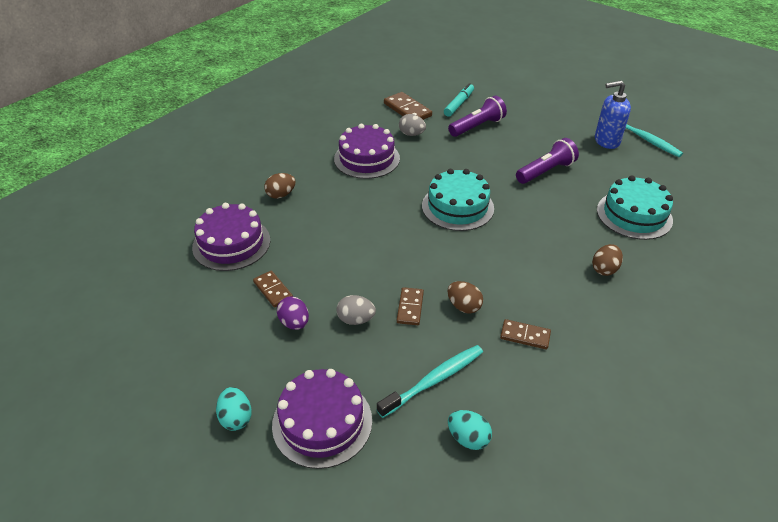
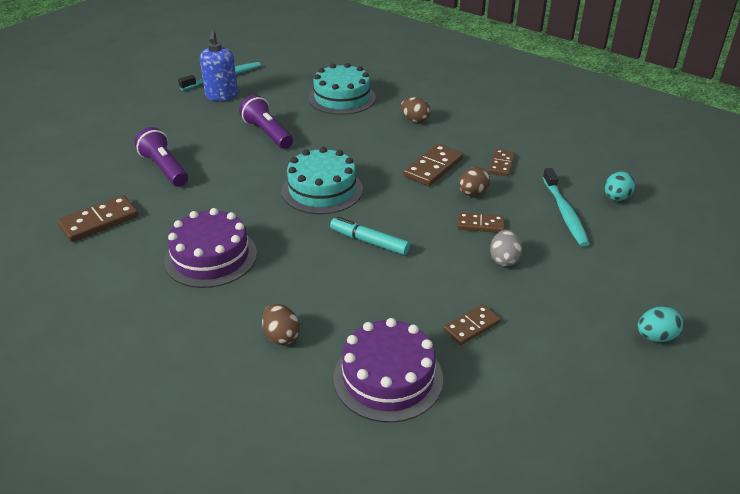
camera: 90 degrees left, 5 degrees down
purple cake [272,369,372,469] -> none
purple egg [277,296,309,330] -> none
turquoise toothbrush [377,345,483,418] -> turquoise toothbrush turned 150 degrees counterclockwise [543,168,590,247]
grey egg [399,114,426,136] -> none
turquoise marker [444,83,474,117] -> turquoise marker moved to [330,217,410,255]
none -> brown domino [403,144,463,186]

